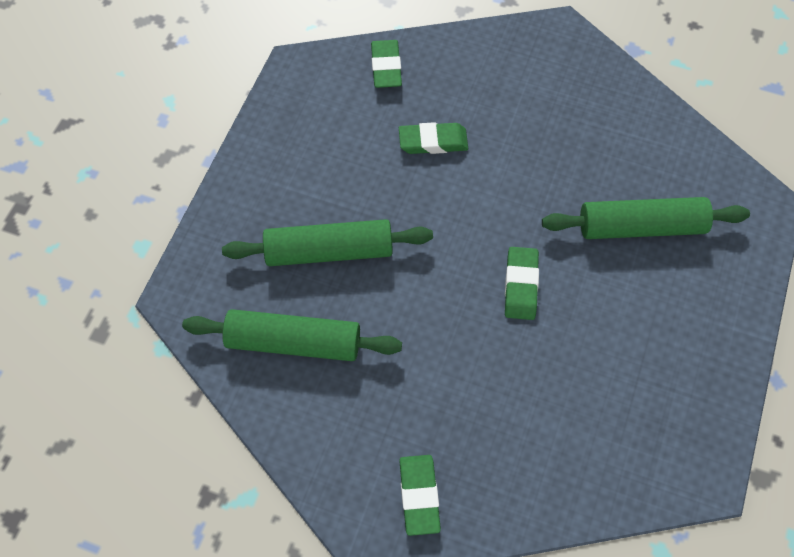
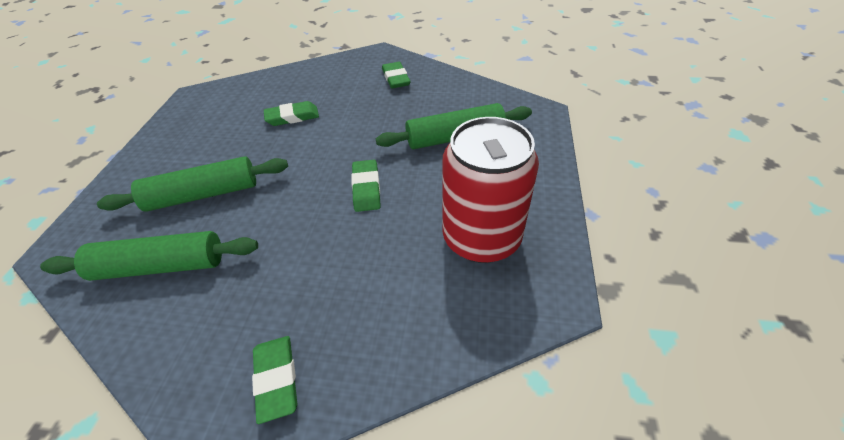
camera: 10 degrees left, 15 degrees down
green eraser [371,40,402,88] -> green eraser moved to [382,62,411,88]
none -> red can [442,117,539,263]

